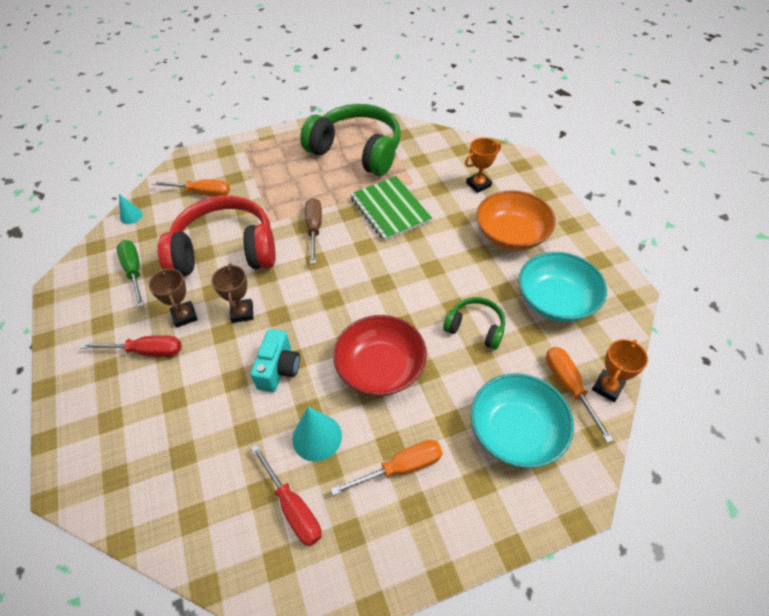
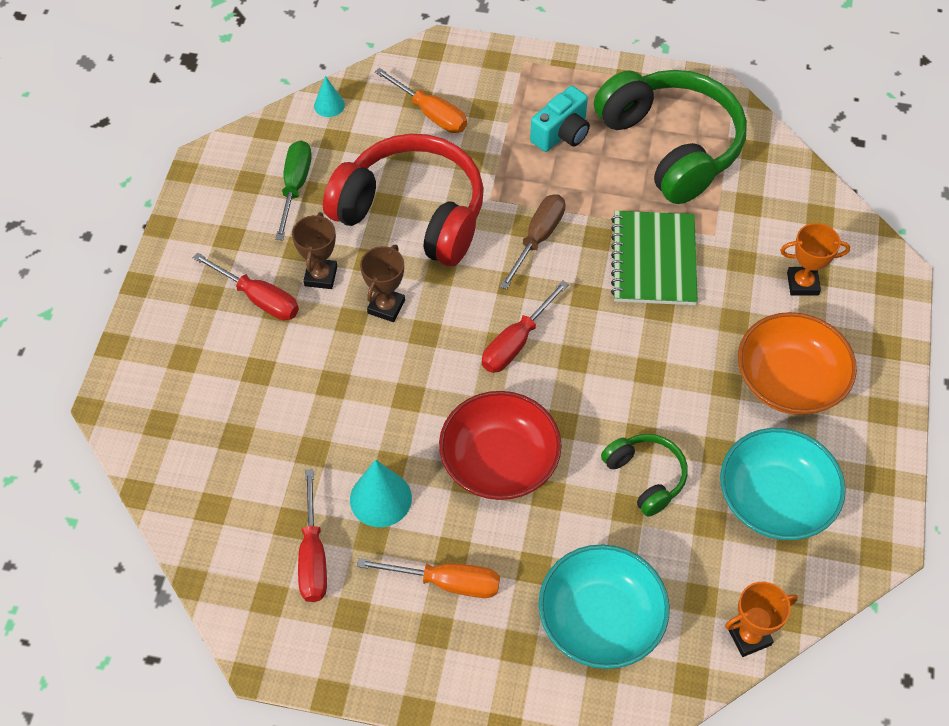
camera: 30 degrees right, 5 degrees up
turquoise camera [250,329,300,392] -> turquoise camera moved to [530,86,590,152]
orange screwdriver [546,347,613,443] -> none
none -> red screwdriver [482,280,569,373]

